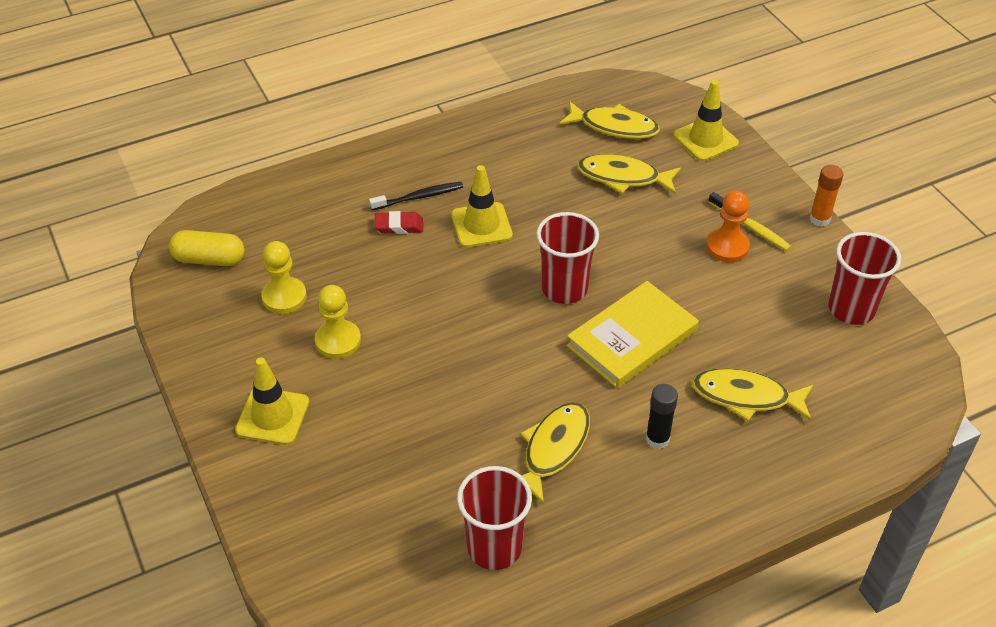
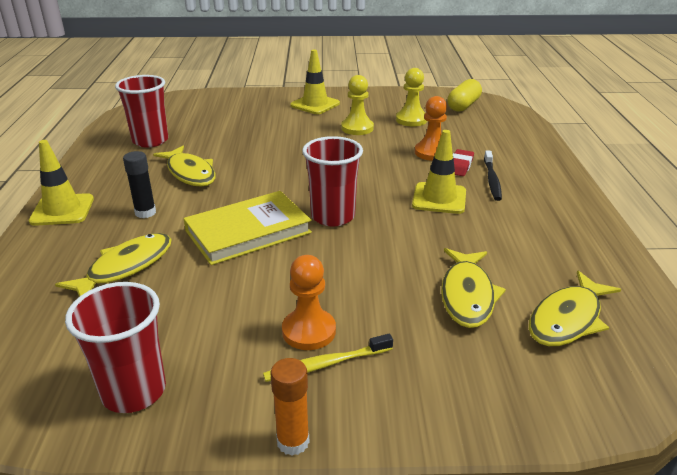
camera: 115 degrees right, 15 degrees down
yellow book [566,281,699,389] -> yellow book turned 75 degrees clockwise [183,191,312,265]
yellow fish [577,154,681,194] -> yellow fish turned 150 degrees clockwise [441,248,506,328]
yellow traffic cone [673,80,739,161] -> yellow traffic cone moved to [29,140,94,226]
none -> orange pawn [415,96,447,161]

